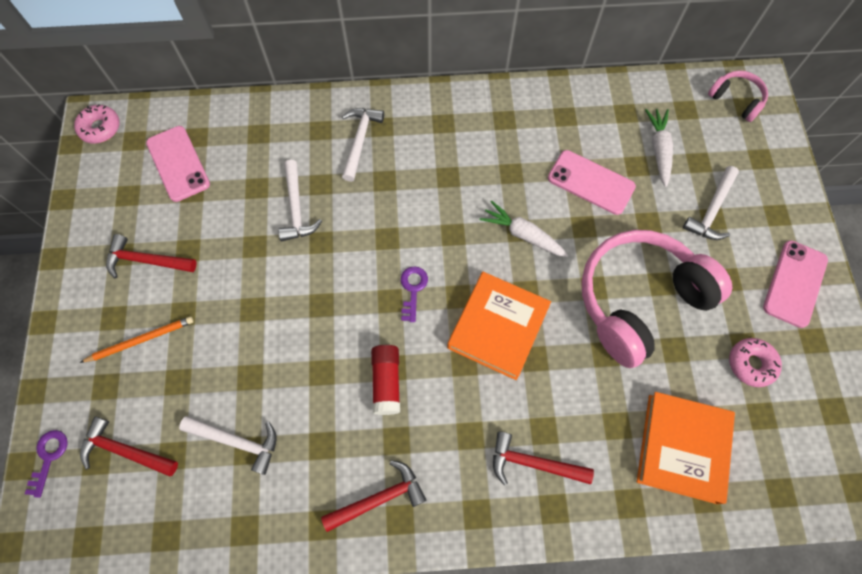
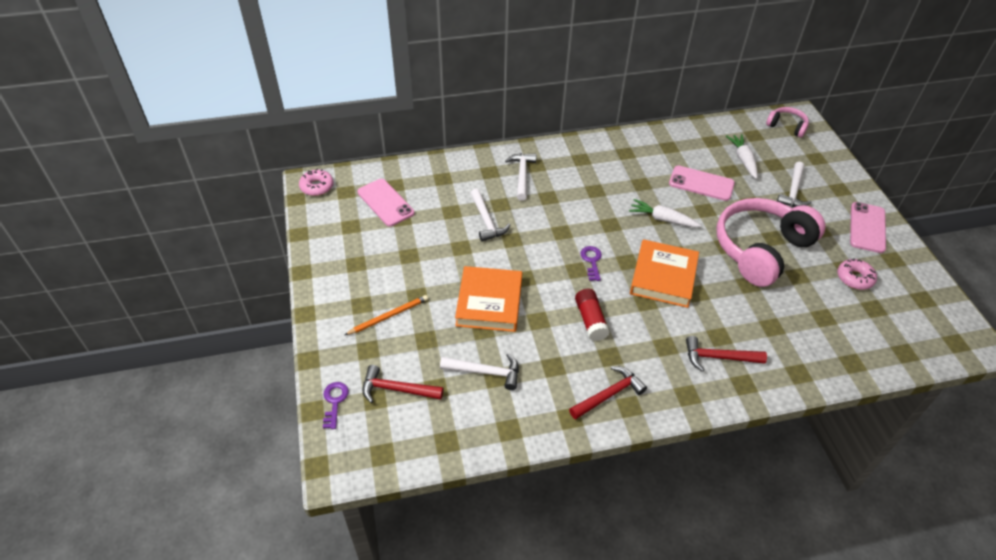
camera: 10 degrees left, 20 degrees down
red hammer [106,234,196,278] -> none
orange book [637,392,735,504] -> orange book moved to [455,266,522,332]

